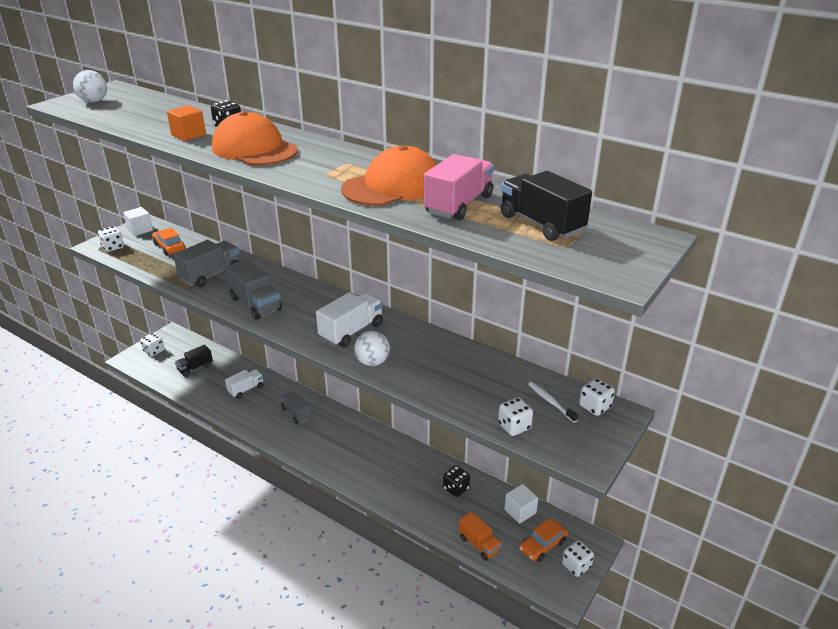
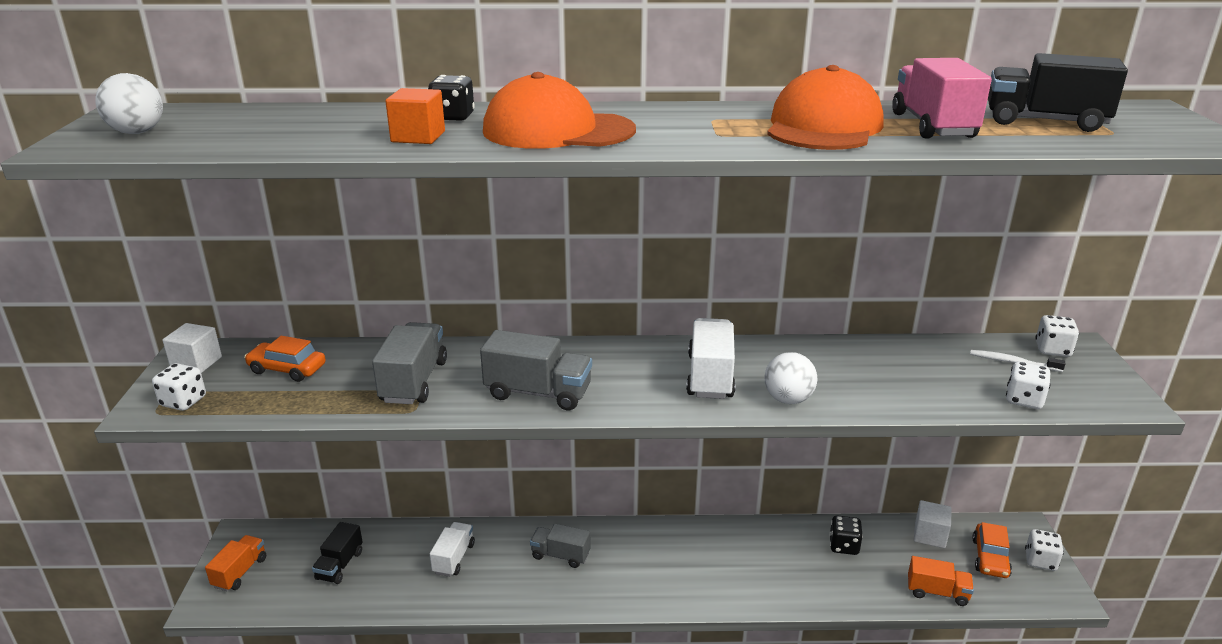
camera: 35 degrees left, 5 degrees down
white dice [140,333,164,356] -> orange truck [205,535,266,591]

